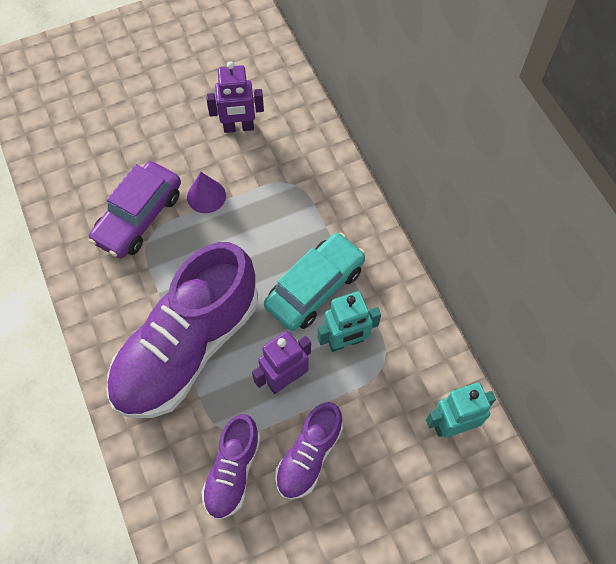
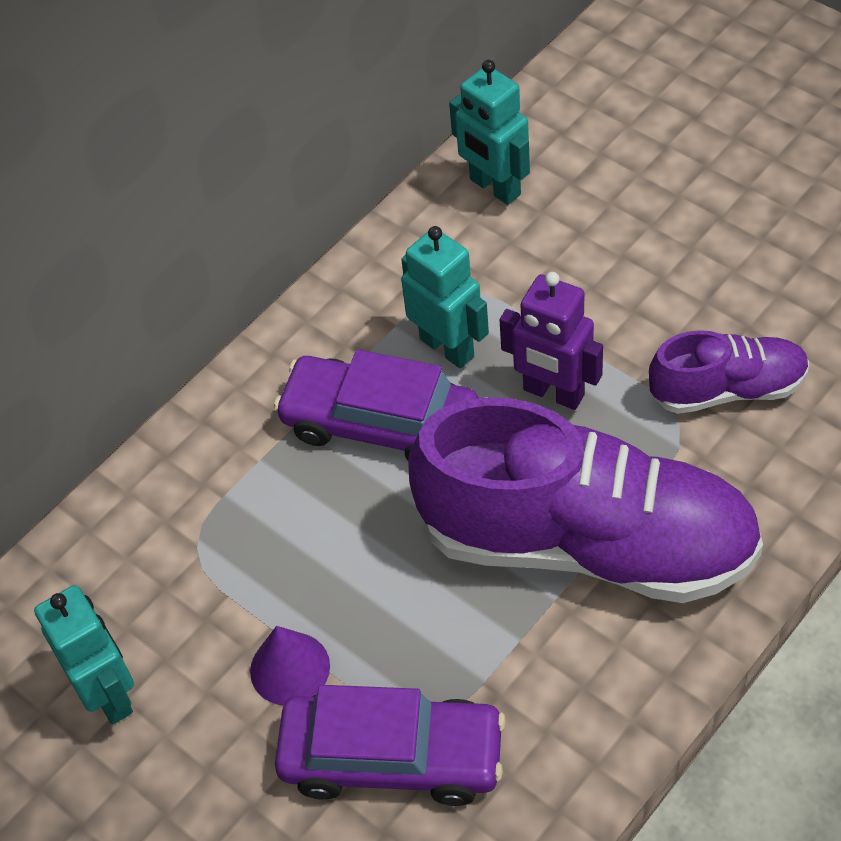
camera: 110 degrees left, 10 degrees down
purple robot [206,61,264,133] -> turquoise robot [34,585,134,725]
turquoise car [264,232,366,331] -> purple car [274,349,478,460]
purple shoe [275,402,343,499] -> none

